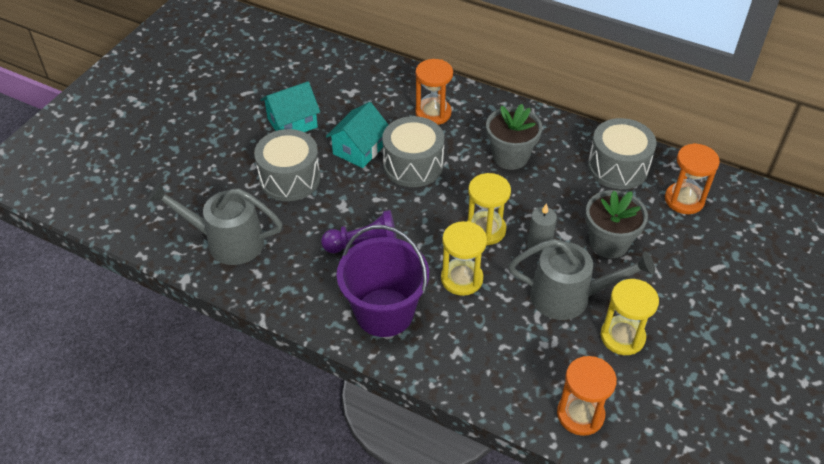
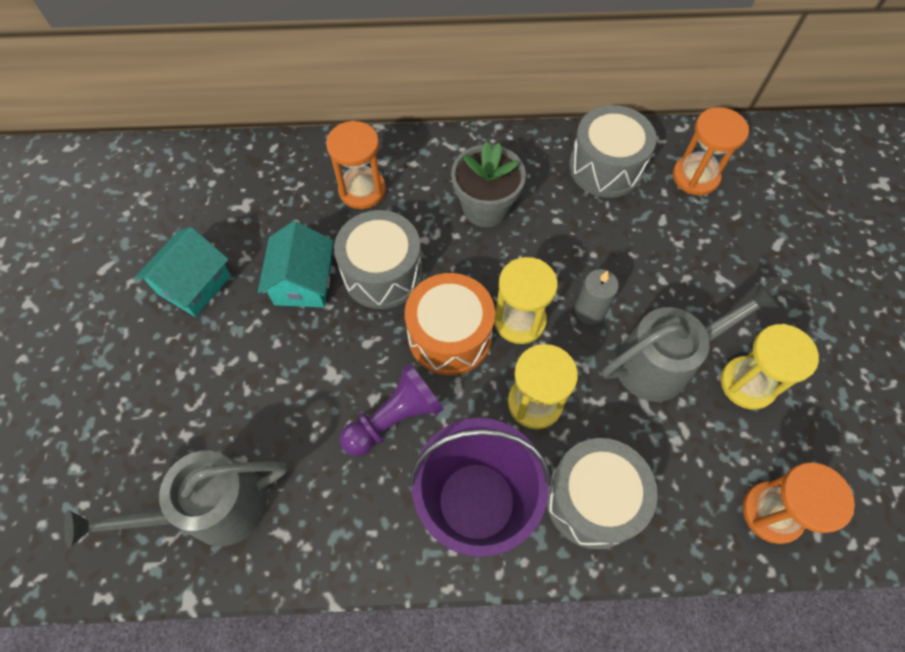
camera: 30 degrees left, 15 degrees up
grey drum [254,129,321,201] -> grey drum moved to [547,438,658,550]
grey flower pot [585,190,648,258] -> none
none -> orange drum [405,273,495,375]

